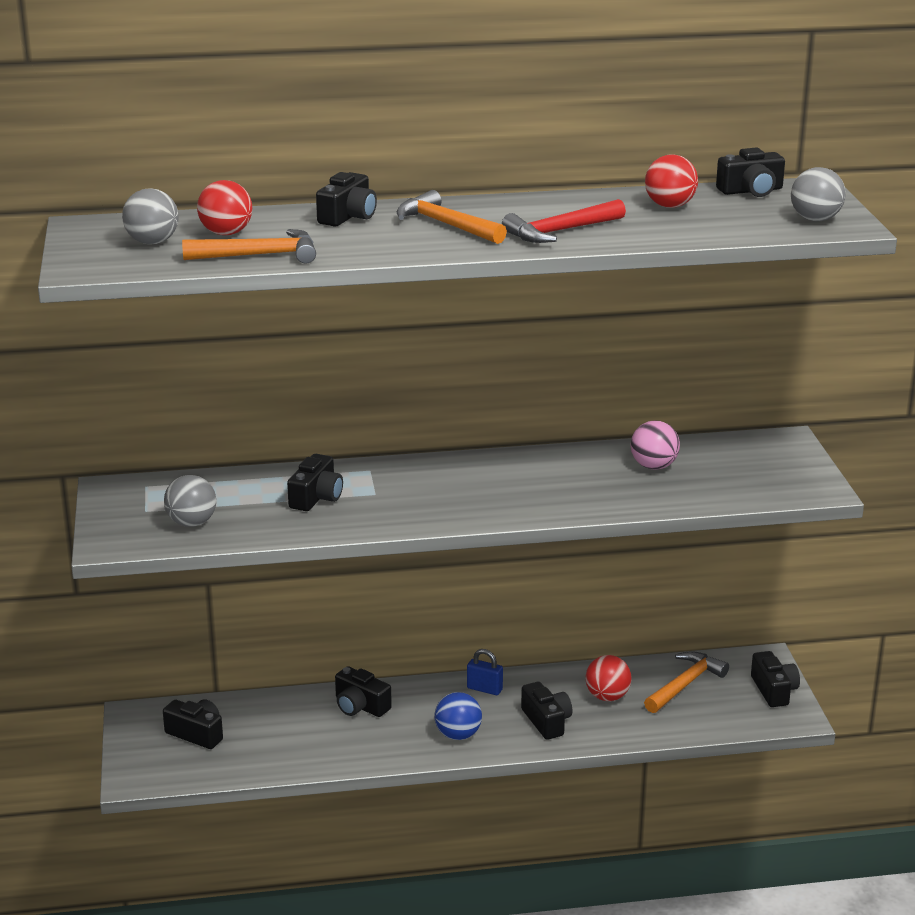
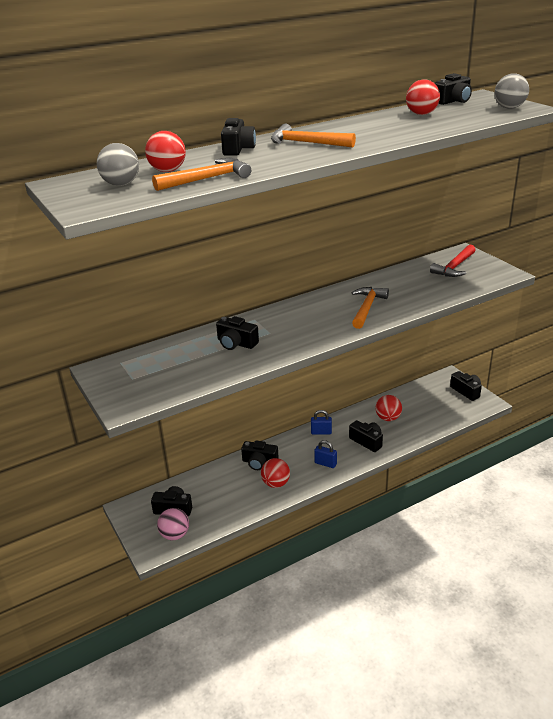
camera: 20 degrees left, 5 degrees up
grey ball [164,475,216,527] -> none
black camera [287,454,343,511] -> black camera turned 120 degrees clockwise [216,316,259,350]
blue ball [434,692,482,740] -> blue padlock [314,440,337,468]
red hammer [502,199,626,243] -> red hammer moved to [430,245,475,277]
pink ball [631,421,680,470] -> pink ball moved to [157,508,189,540]
orange hammer [644,651,729,713] -> orange hammer moved to [351,287,389,329]
none -> red ball [261,458,290,488]

